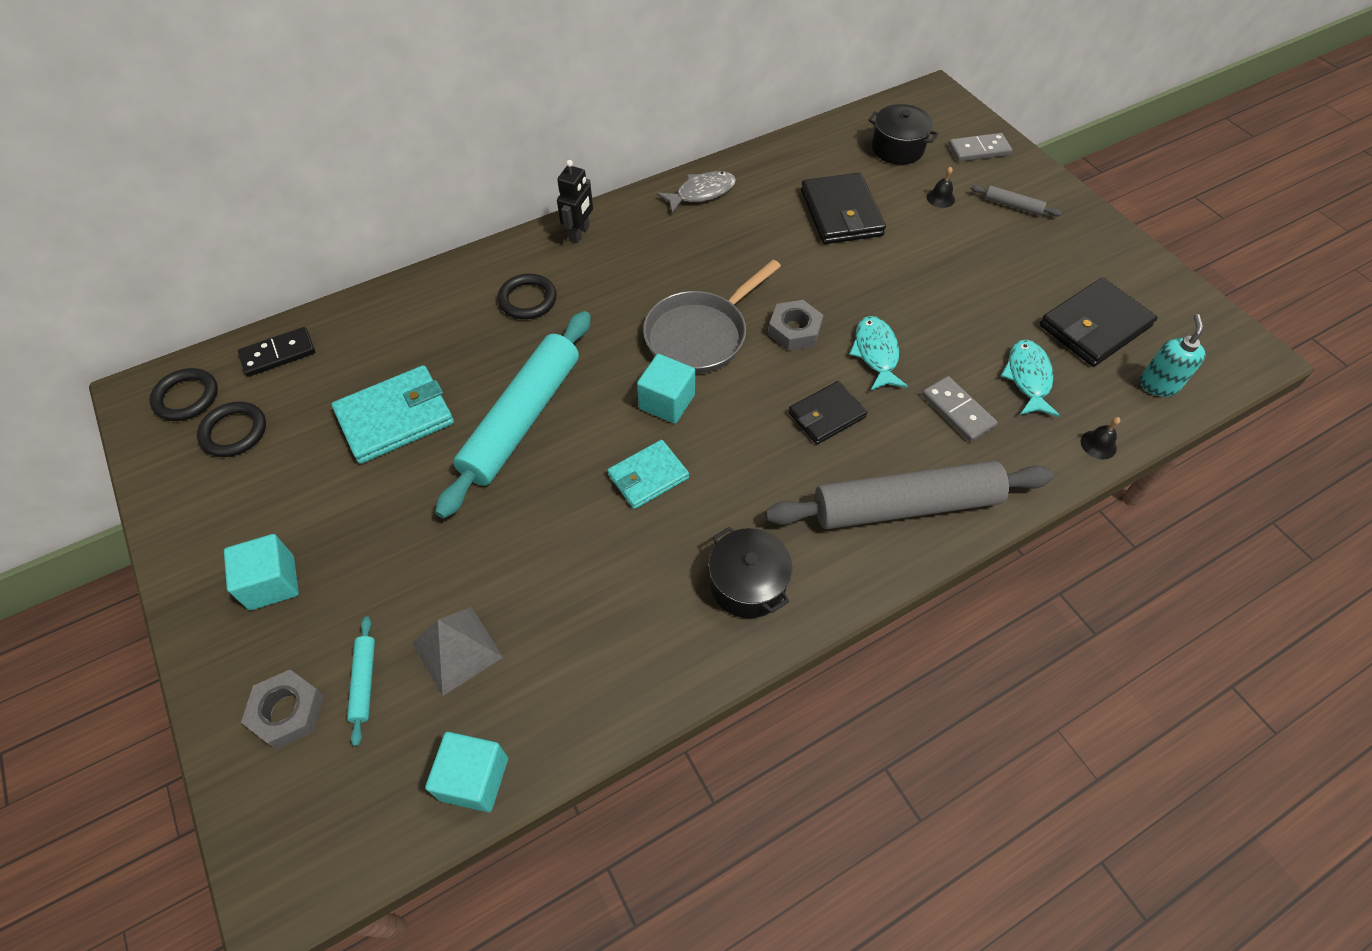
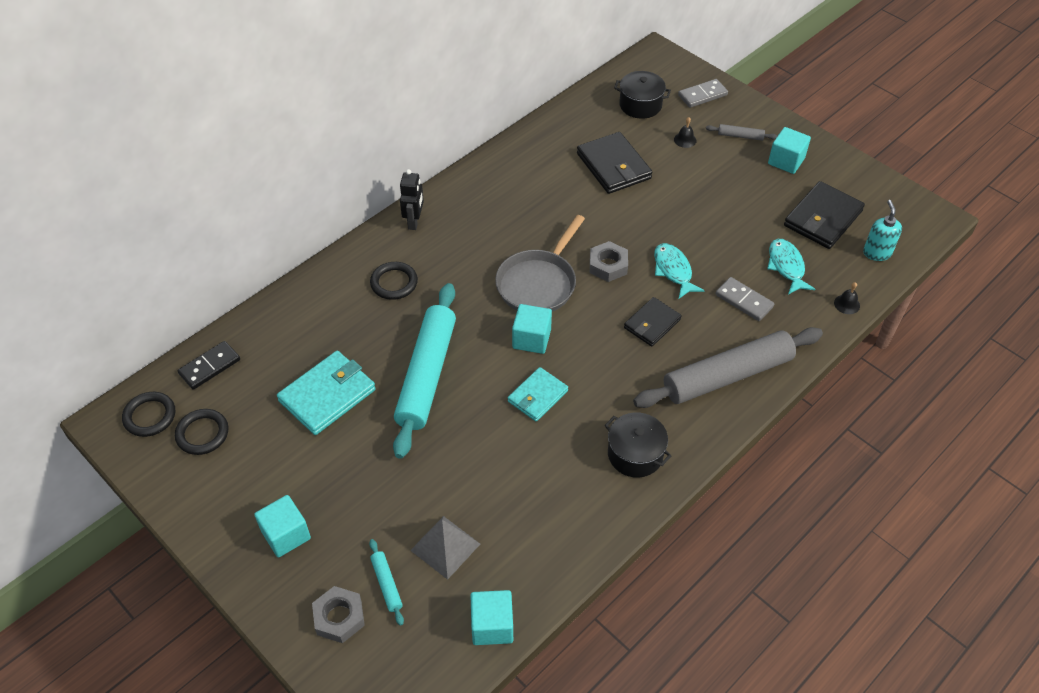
camera: 15 degrees left, 5 degrees down
grey fish [657,171,736,213] -> none
none -> turquoise cube [768,127,811,174]

